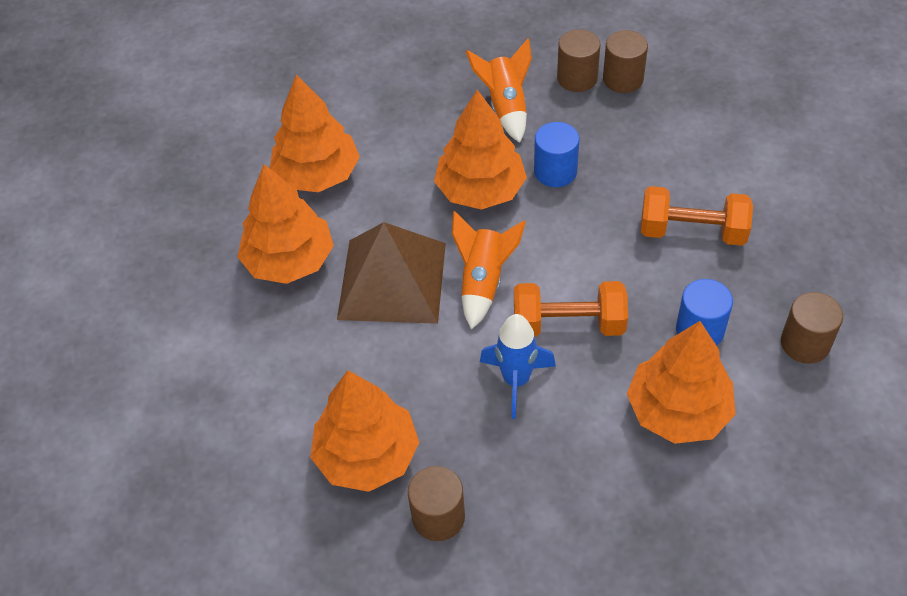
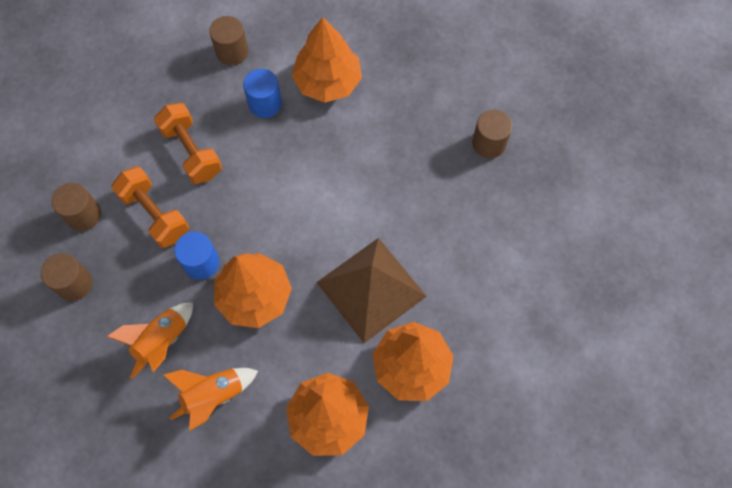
camera: 135 degrees left, 15 degrees up
orange tree [310,370,419,492] -> none
orange rocket [452,211,526,330] -> orange rocket moved to [163,368,258,431]
blue rocket [480,314,556,419] -> none
orange dumbbell [514,281,628,337] -> orange dumbbell moved to [111,167,189,248]
brown cylinder [557,29,601,92] -> brown cylinder moved to [52,183,101,231]

